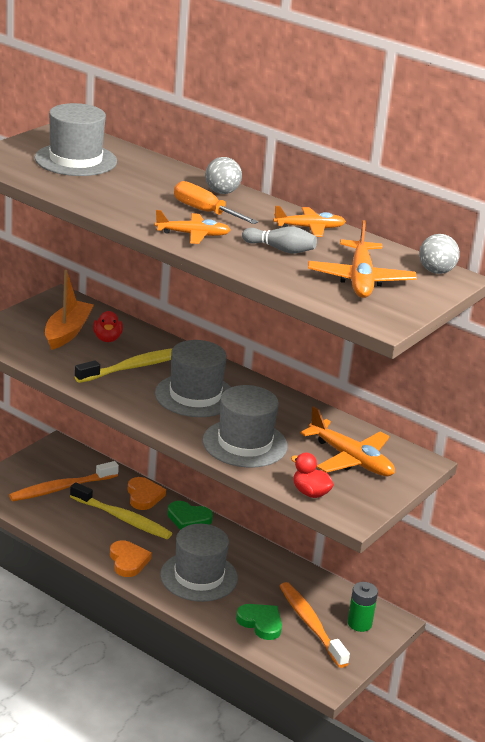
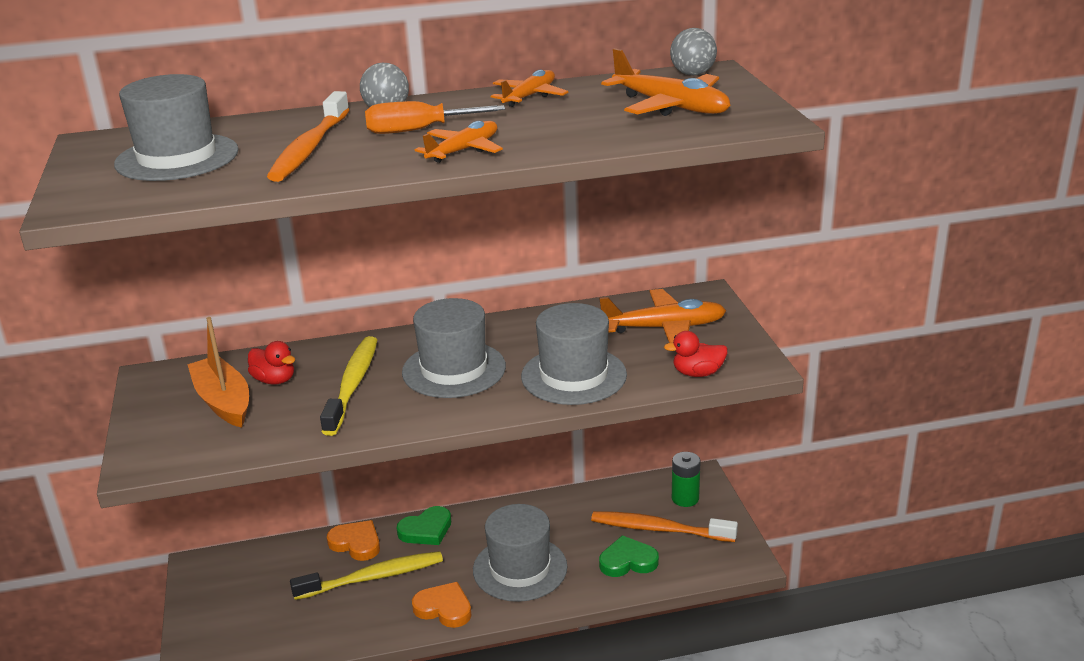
camera: 45 degrees left, 0 degrees up
orange toothbrush [9,461,119,501] -> orange toothbrush moved to [267,91,350,182]
grey bowling pin [242,226,317,254] -> none

